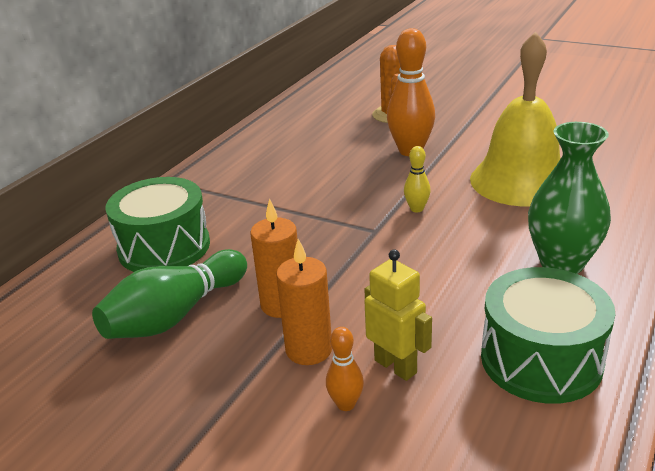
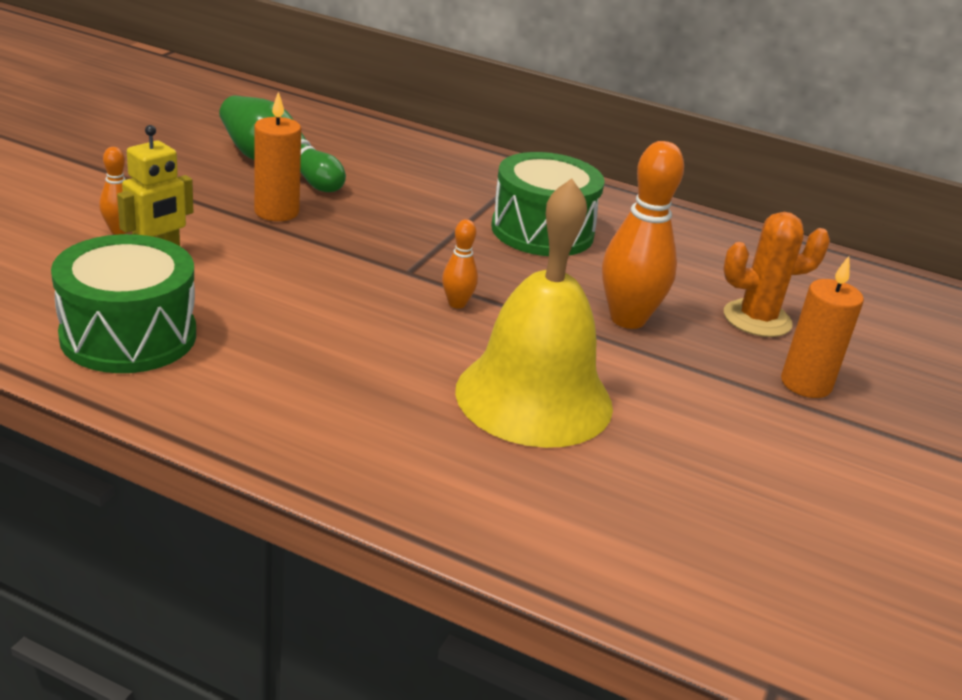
camera: 80 degrees right, 0 degrees up
green drum [105,177,210,272] -> green drum moved to [491,152,605,256]
orange candle [276,239,332,365] -> orange candle moved to [781,256,864,398]
yellow bowling pin [404,146,431,212] -> orange bowling pin [442,219,478,309]
green vase [528,122,611,274] -> none

